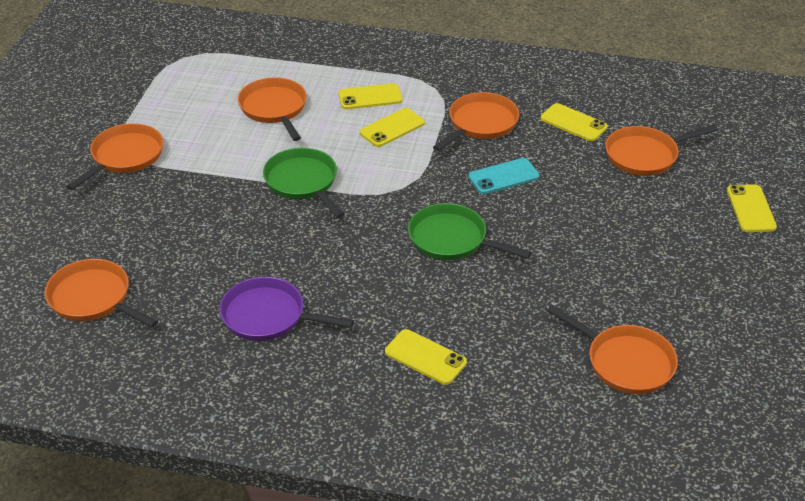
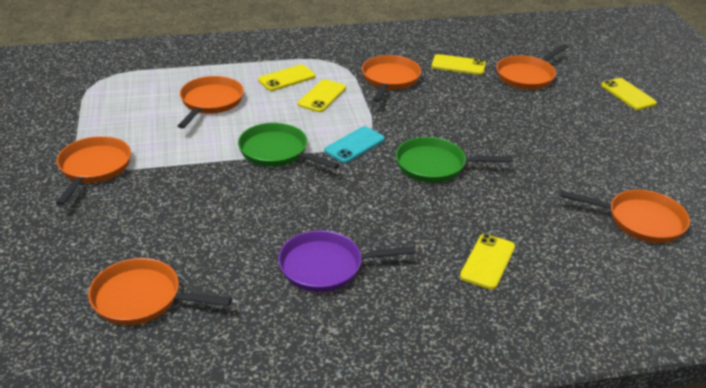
camera: 25 degrees left, 5 degrees down
orange pan [238,77,307,141] -> orange pan turned 60 degrees clockwise [178,76,244,129]
yellow phone [385,329,467,385] -> yellow phone turned 75 degrees counterclockwise [460,234,515,290]
turquoise phone [468,158,539,194] -> turquoise phone moved to [324,126,385,163]

